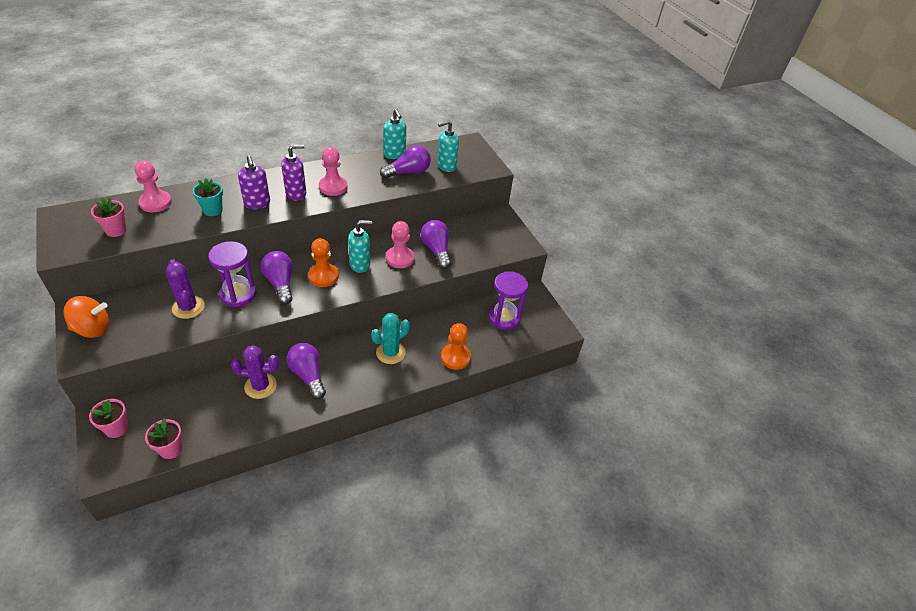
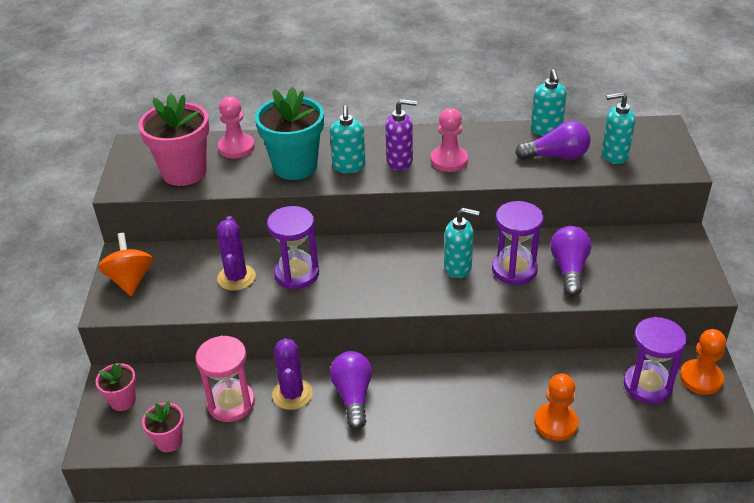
camera: 30 degrees right, 5 degrees down
orange spinning top [63,296,109,338] -> orange spinning top turned 120 degrees counterclockwise [98,233,153,296]
pink flower pot [91,197,127,237] -> pink flower pot [138,93,209,186], size x1.93
turquoise flower pot [193,178,223,216] -> turquoise flower pot [255,87,324,180], size x1.93
purple cactus [231,345,279,399] -> purple cactus turned 60 degrees clockwise [272,338,313,410]
purple soap dispenser [238,155,270,209] -> turquoise soap dispenser [330,105,366,173]
purple light bulb [261,251,293,305] -> none
orange pawn [308,238,339,287] -> orange pawn moved to [680,329,726,395]
turquoise cactus [371,313,410,364] -> none
pink pawn [386,221,414,268] -> purple hourglass [492,201,544,285]
none -> pink hourglass [195,336,255,422]

